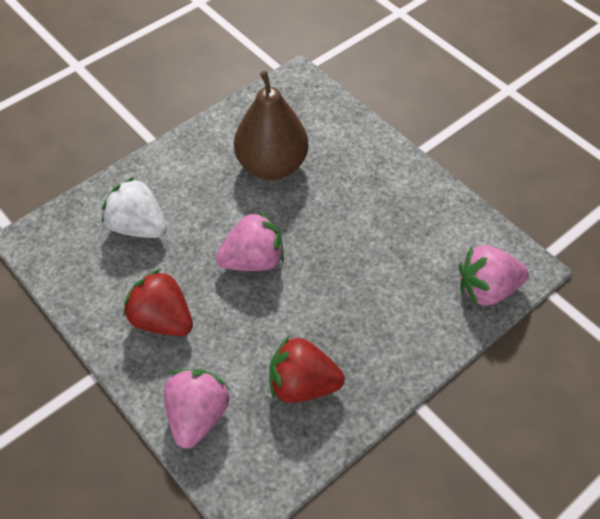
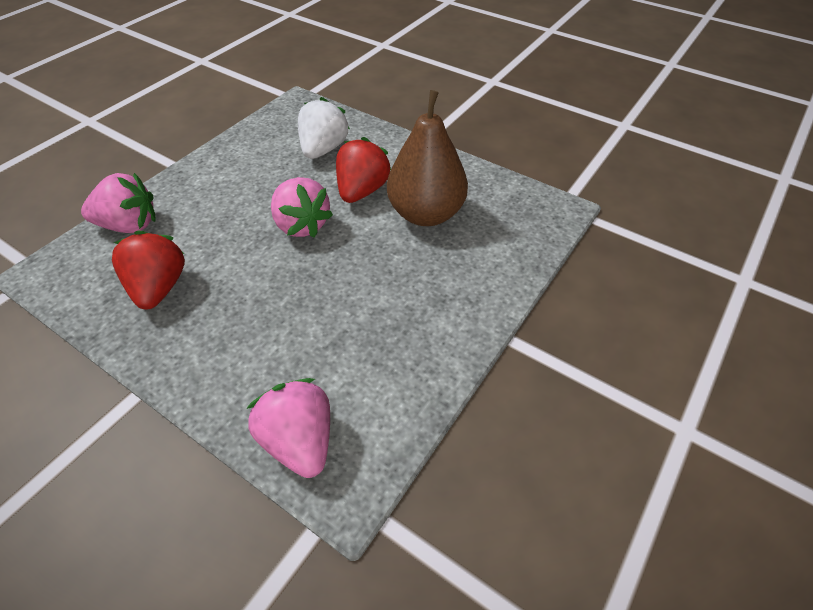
camera: 75 degrees right, 5 degrees down
red strawberry [124,269,193,336] -> red strawberry moved to [336,137,391,203]

